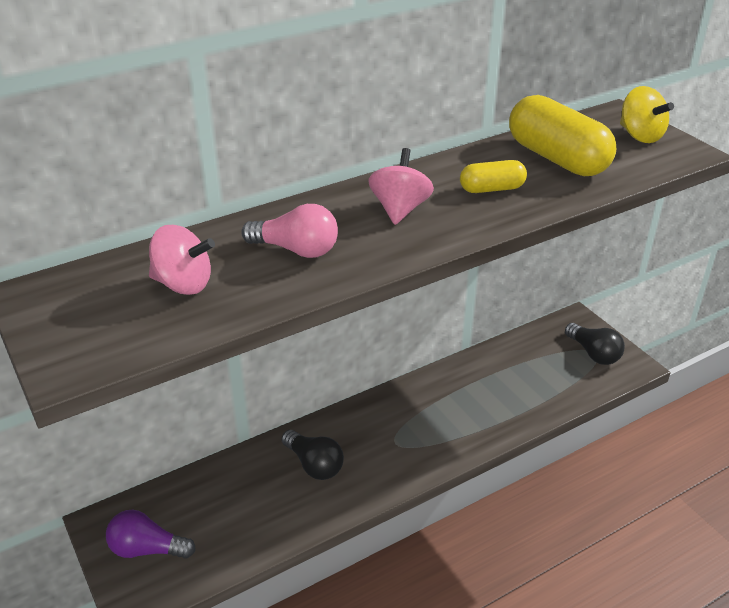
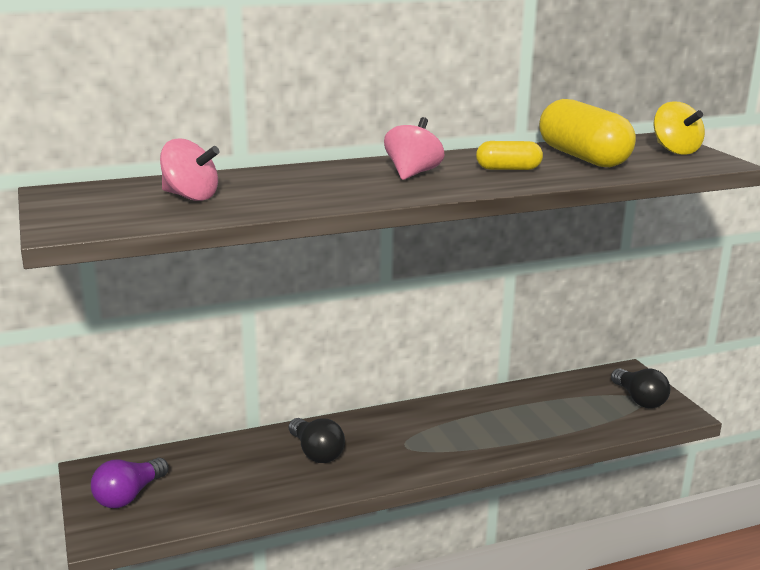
camera: 10 degrees right, 15 degrees down
purple light bulb [106,510,196,559] -> purple light bulb turned 75 degrees counterclockwise [91,458,169,508]
pink light bulb [241,204,338,258] -> none

